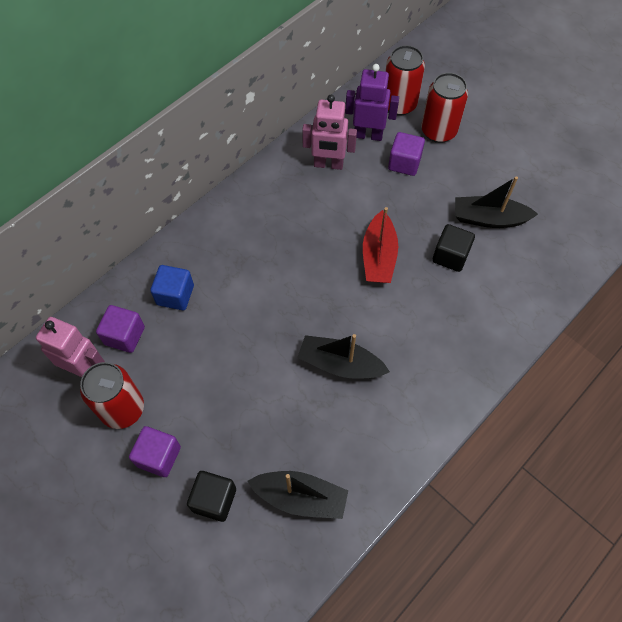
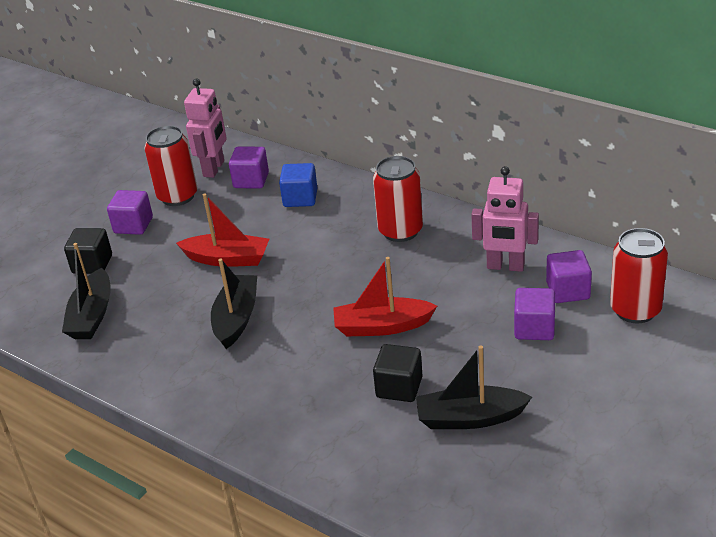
camera: 85 degrees right, 25 degrees down
pink robot [302,95,357,170] -> pink robot turned 75 degrees counterclockwise [471,166,539,272]
purple robot [345,64,399,141] -> purple cube [546,250,592,303]
red can [421,73,468,143] -> red can moved to [373,156,423,242]
black boat [455,176,538,228] -> black boat turned 90 degrees counterclockwise [416,345,532,429]
none -> red boat [176,193,269,267]

